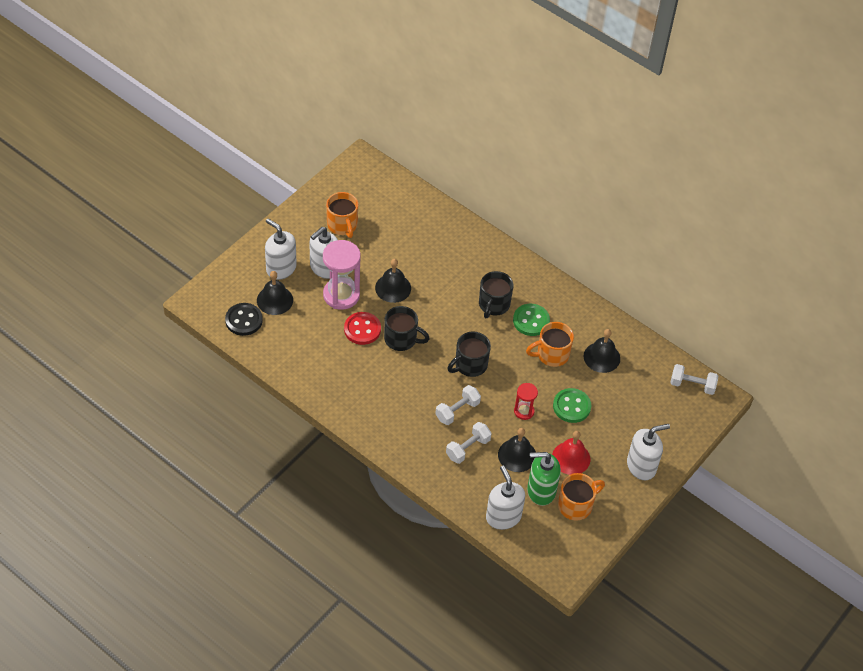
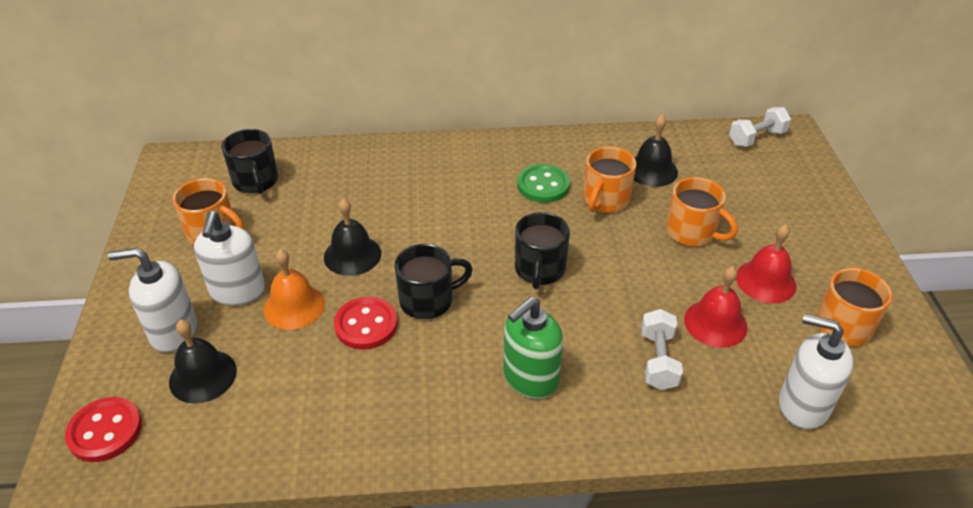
camera: 40 degrees left, 10 degrees down
black button [225,303,263,336] -> none
pink hourglass [323,240,361,310] -> orange bell [263,249,325,330]
white dumbbell [435,385,481,425] -> none
black mug [479,271,513,318] -> black mug moved to [222,129,278,194]
black bell [498,428,536,472] -> red bell [684,266,747,348]
red hourglass [514,383,538,420] -> none
green soap dispenser [527,452,561,506] -> green soap dispenser moved to [503,297,563,399]
green button [553,388,591,423] -> orange mug [666,177,738,246]
white soap dispenser [627,424,670,480] -> none
none -> red button [65,397,142,462]

